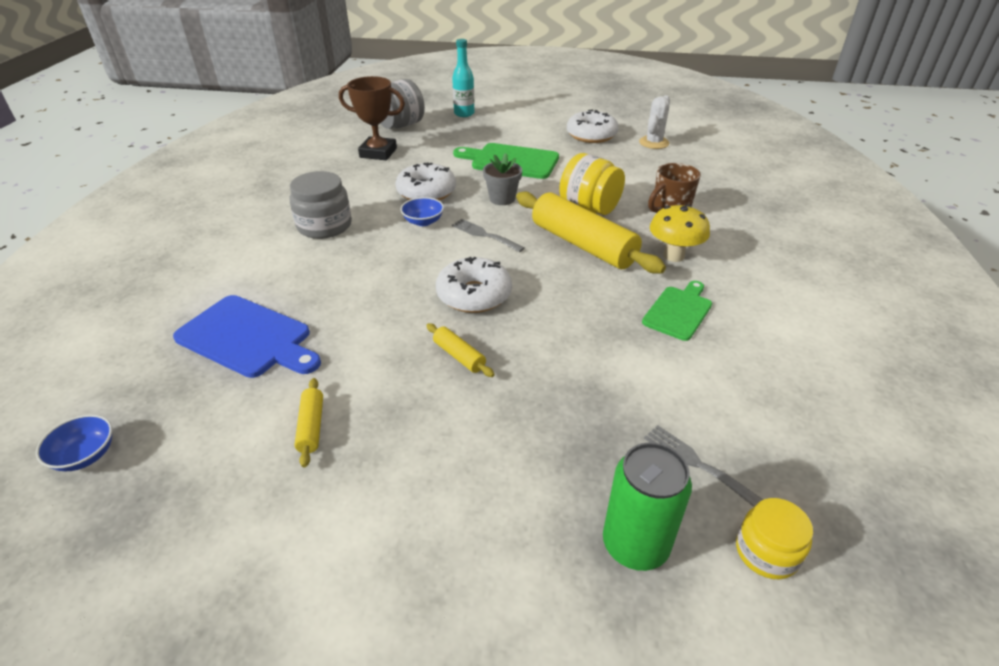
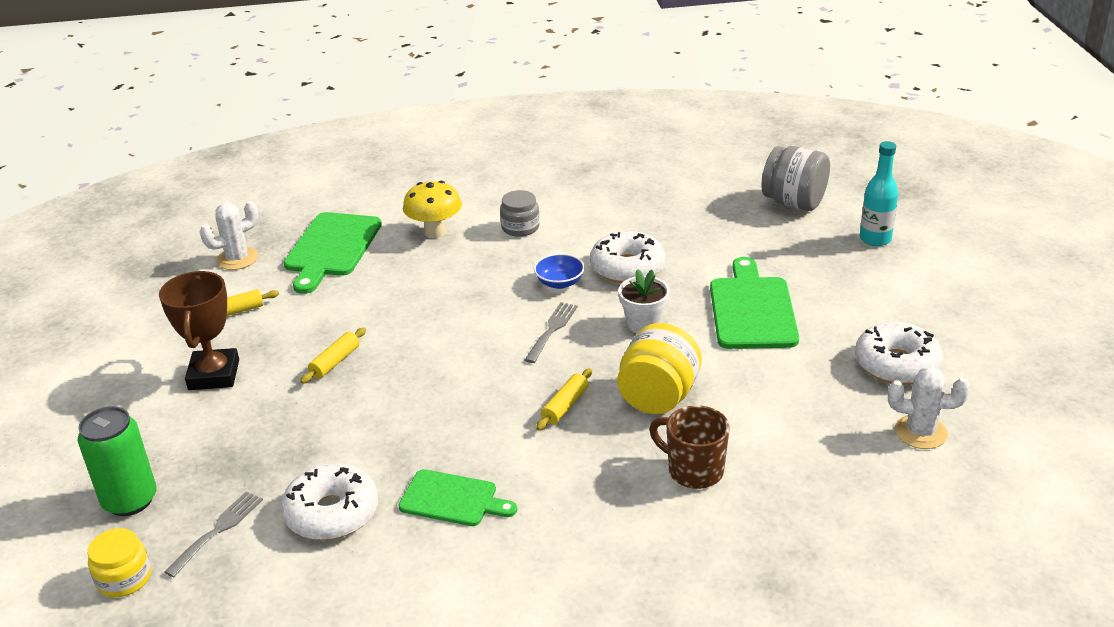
camera: 75 degrees right, 5 degrees down
blue bowl [36,414,112,471] -> none
blue cutting board [173,295,321,378] -> green cutting board [284,212,382,294]
grey jar [290,171,352,239] -> grey jar [500,190,540,237], size x0.64
brown trophy [339,76,405,160] -> brown trophy moved to [159,271,239,390]
white donut [436,257,512,313] -> white donut moved to [281,463,378,540]
grey flower pot [483,153,522,205] -> white flower pot [618,269,670,333]
yellow rolling pin [516,192,666,274] -> yellow rolling pin [536,368,592,430], size x0.43
yellow mushroom [650,205,710,262] -> yellow mushroom moved to [403,181,462,238]
none -> white cactus [200,201,259,270]

